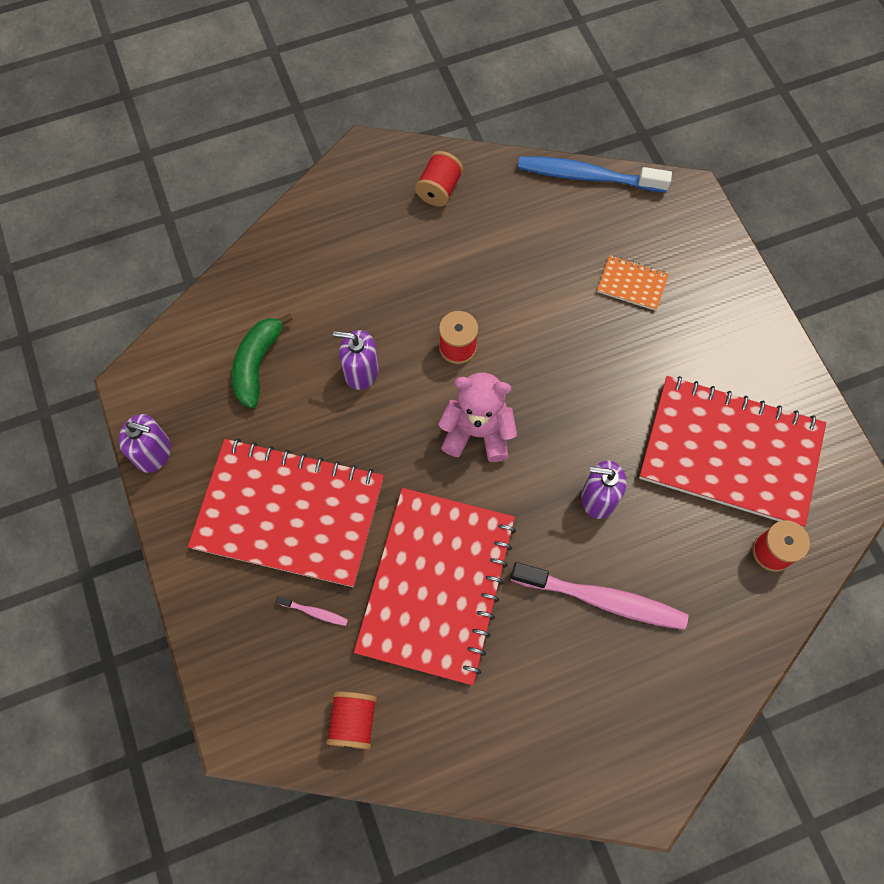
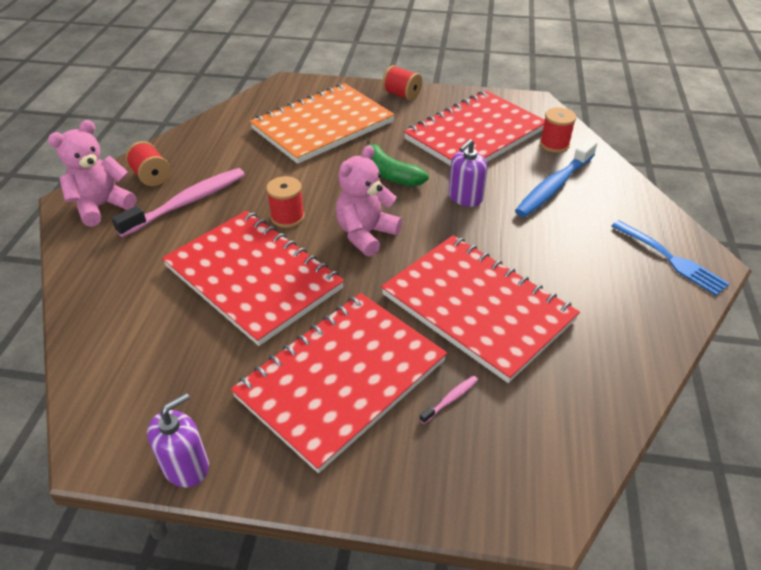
camera: 60 degrees left, 25 degrees down
green banana [232,313,293,408] -> green banana moved to [367,139,429,187]
red spool [326,691,377,749] -> red spool moved to [382,65,422,101]
purple soap dispenser [333,330,379,390] -> red notebook [162,211,344,346]
pink toothbrush [511,562,689,630] -> pink toothbrush moved to [111,168,245,237]
blue toothbrush [518,156,672,192] -> blue toothbrush moved to [515,139,597,217]
orange notebook [597,255,669,311] -> orange notebook [250,83,395,164], size x2.47
none -> pink teddy bear [48,120,136,227]
none -> blue fork [611,220,730,296]

